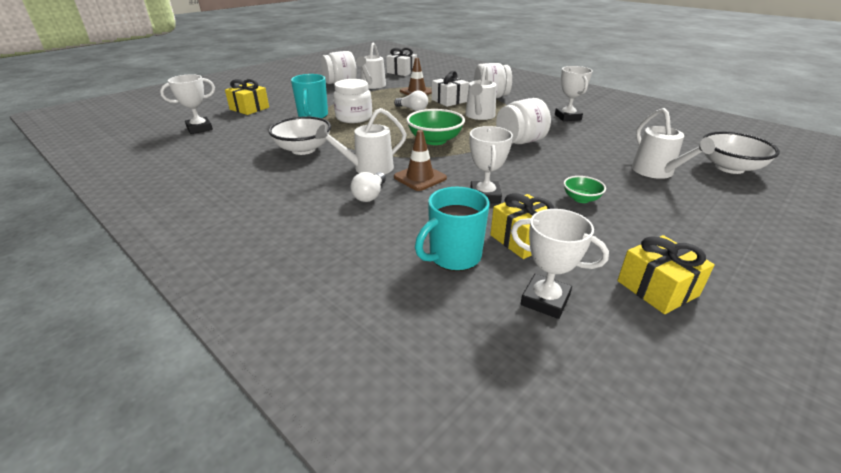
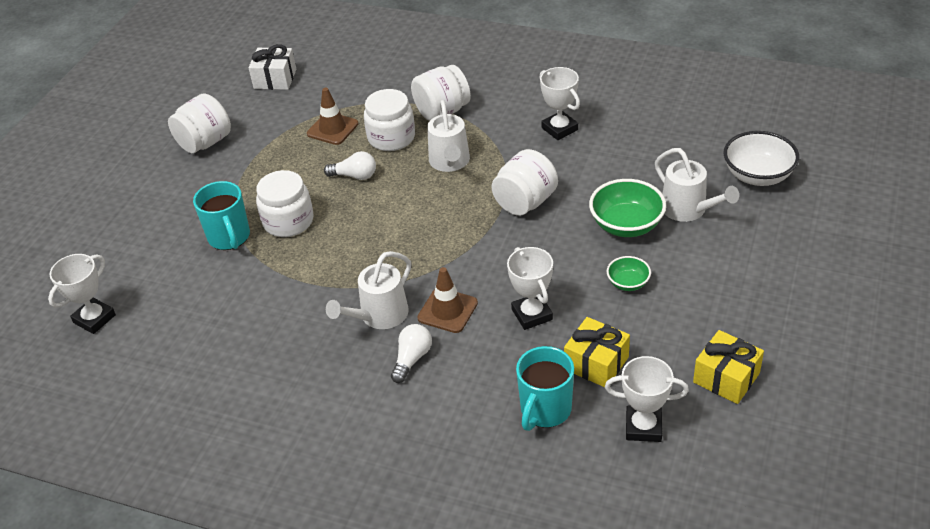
camera: 20 degrees left, 10 degrees up
yellow gift [225,79,269,115] -> none
white bowl [268,116,331,155] -> none
white light bulb [350,172,386,202] -> white light bulb turned 150 degrees counterclockwise [391,324,432,383]
white watering can [356,42,386,89] -> none
green bowl [406,109,465,145] -> green bowl moved to [589,179,666,237]
white gift [432,71,469,107] -> white jar [364,89,415,151]

